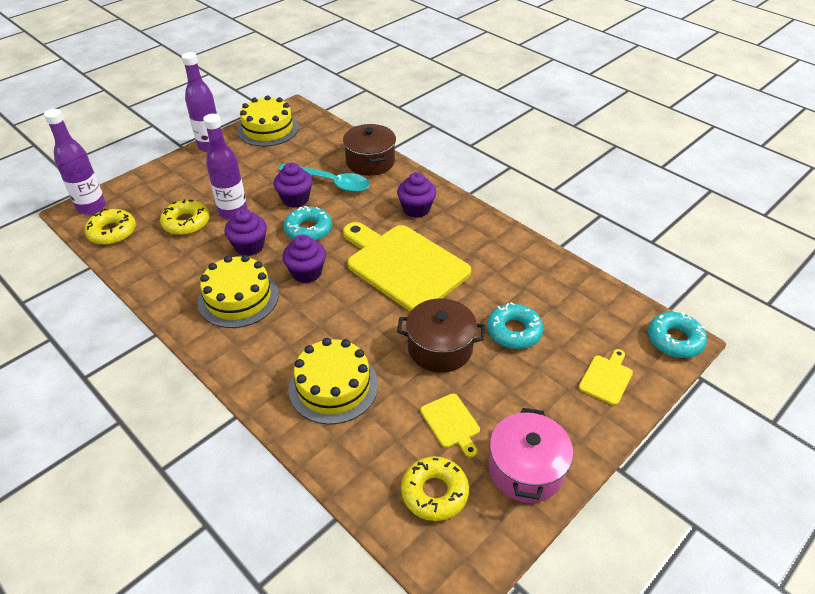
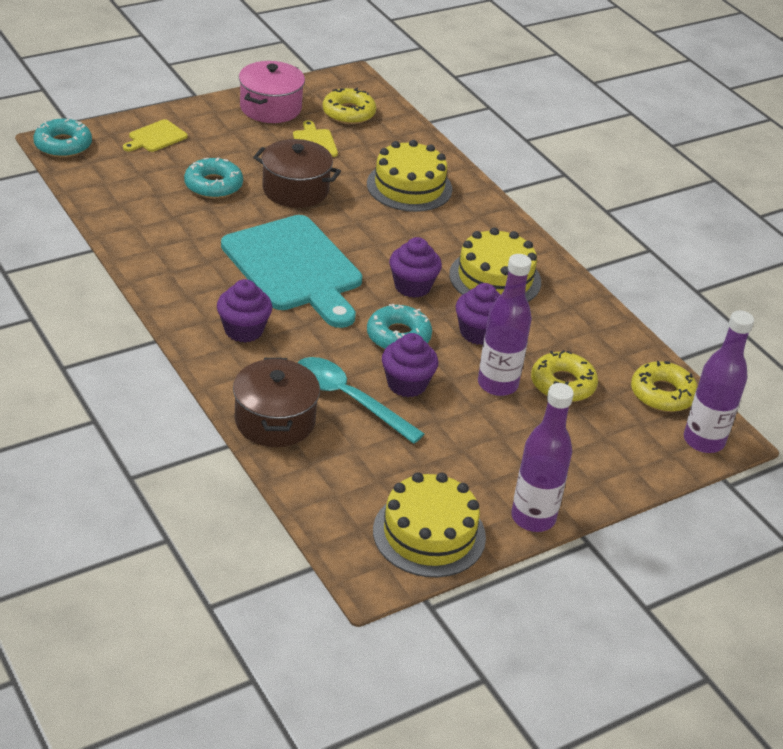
camera: 170 degrees left, 5 degrees down
yellow cutting board [343,222,471,312] -> turquoise cutting board [221,215,362,328]

